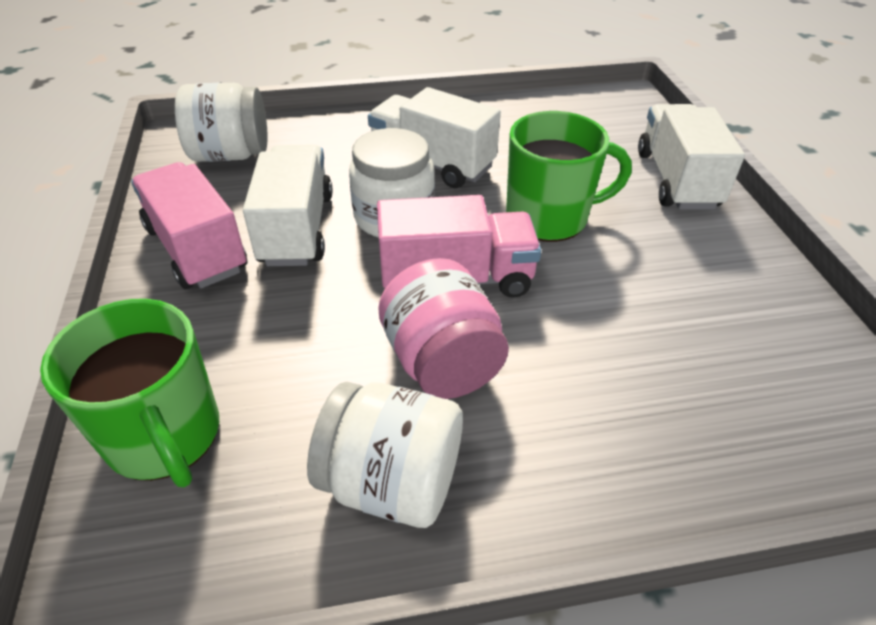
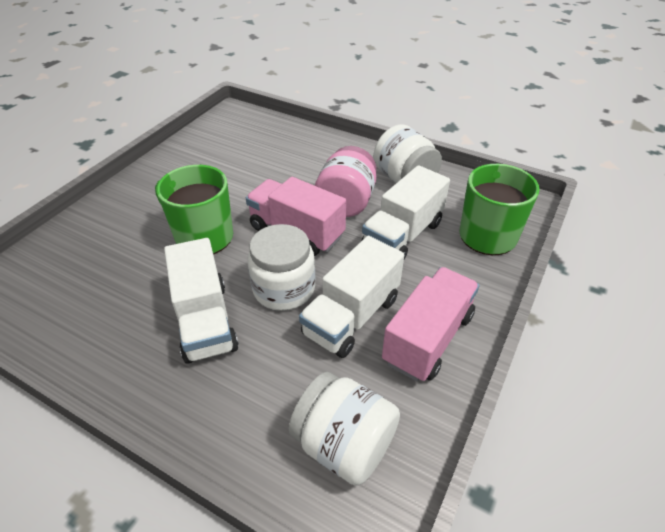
camera: 140 degrees left, 0 degrees up
pink truck [131,162,247,289] -> pink truck turned 150 degrees counterclockwise [382,267,479,382]
white truck [638,104,745,210] -> white truck moved to [362,165,450,259]

